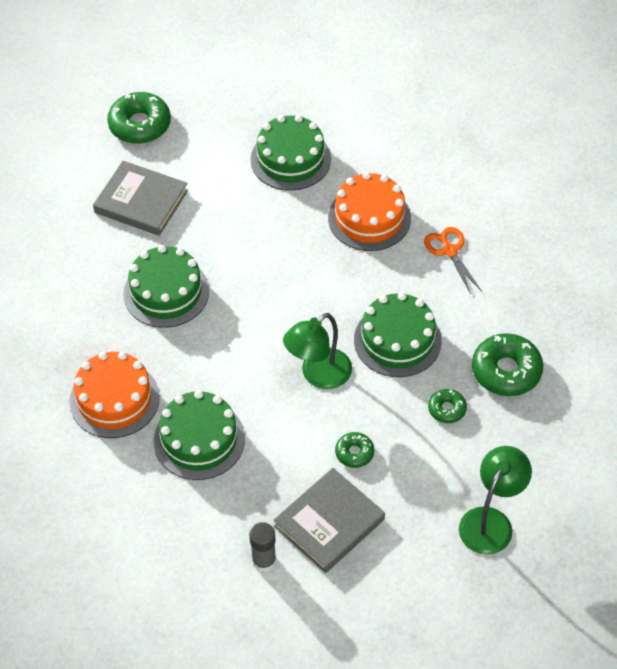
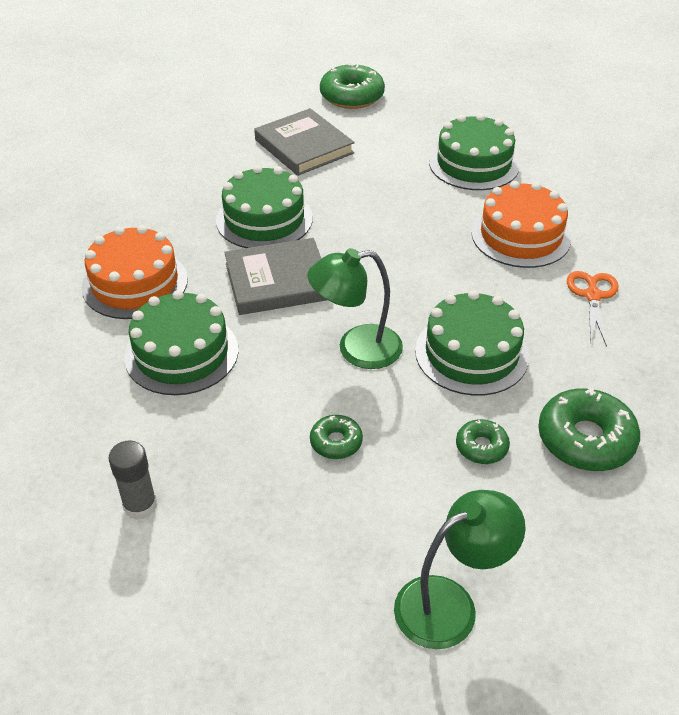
camera: 30 degrees right, 10 degrees down
grey book [273,468,385,573] -> grey book moved to [224,238,327,315]

